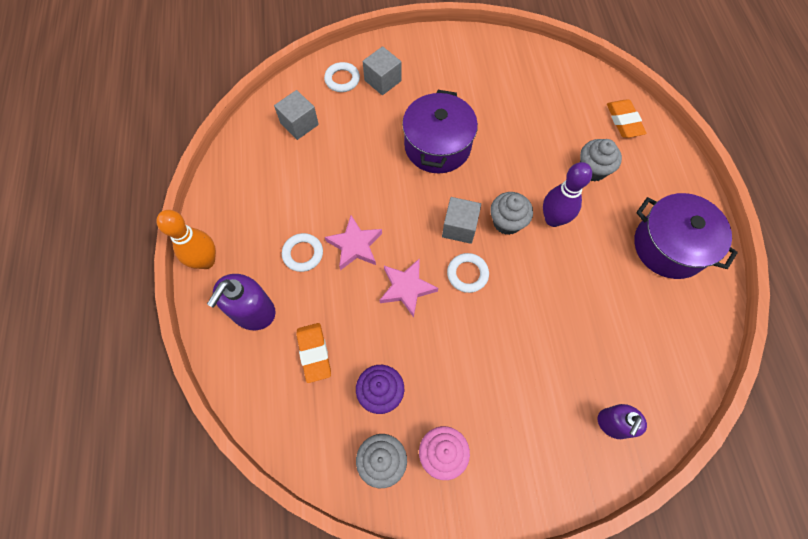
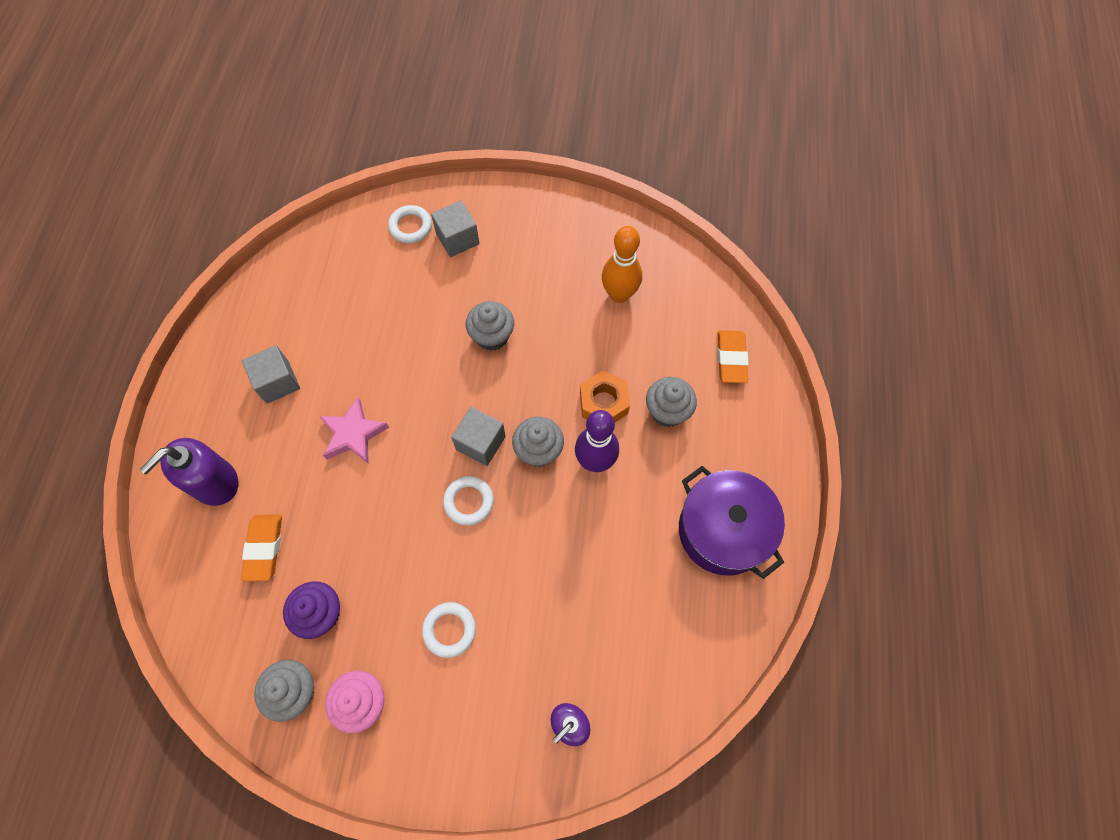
camera: 15 degrees right, 0 degrees up
orange bowling pin [156,210,216,269] -> orange bowling pin moved to [602,226,642,303]
grey cube [274,90,319,140] -> grey cube moved to [242,345,300,404]
white ring [282,233,323,272] -> white ring moved to [422,602,476,658]
pink star [379,259,438,317] -> none
purple pot [402,90,478,174] -> grey cupcake [466,301,514,351]
none -> orange nut [580,370,630,422]

